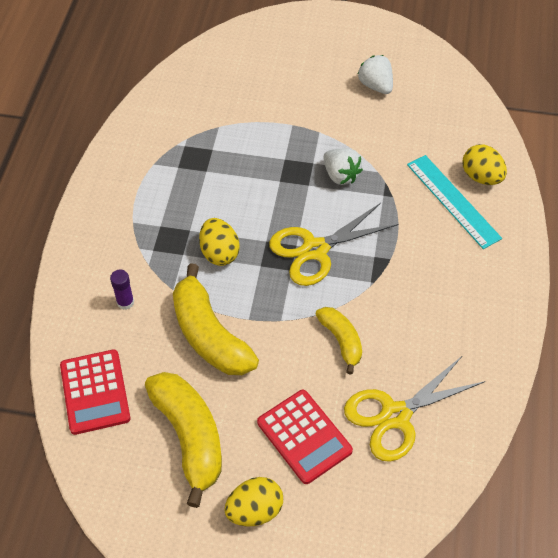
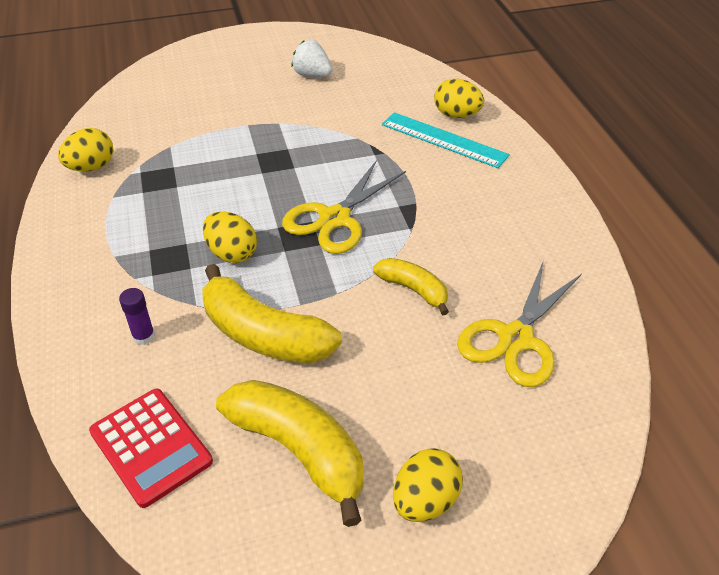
camera: 25 degrees left, 10 degrees down
red calculator [257,390,353,484] -> none
white strawberry [323,148,363,185] -> none
none -> yellow egg [58,128,113,171]

